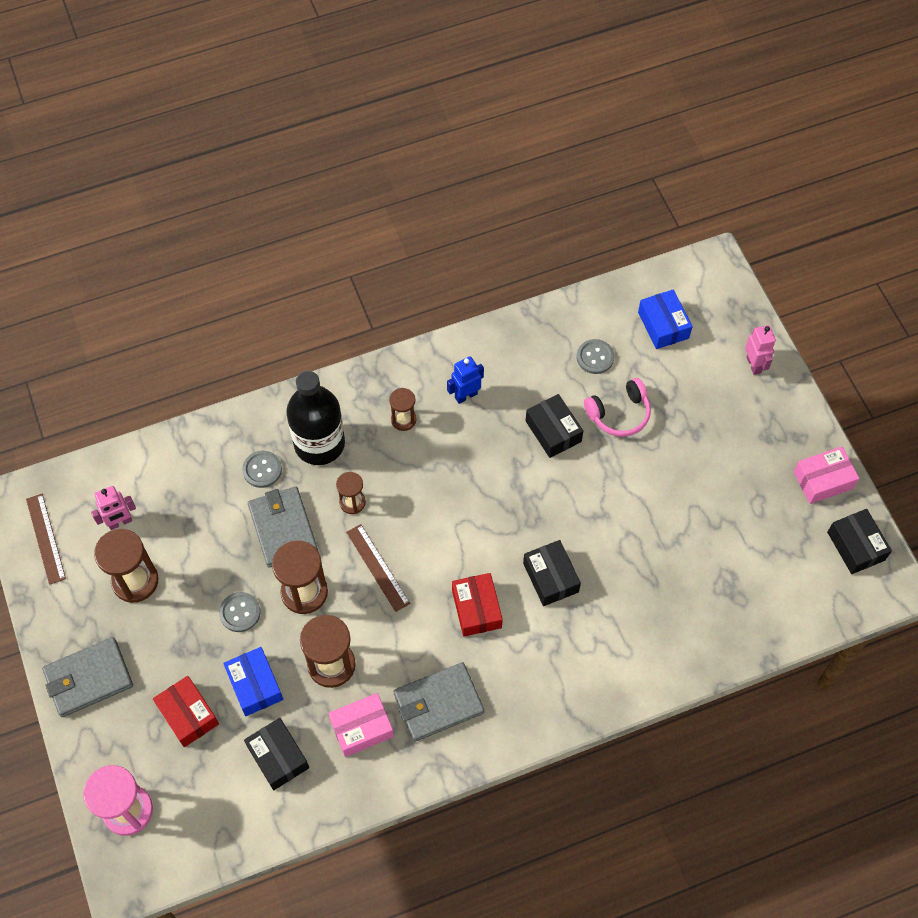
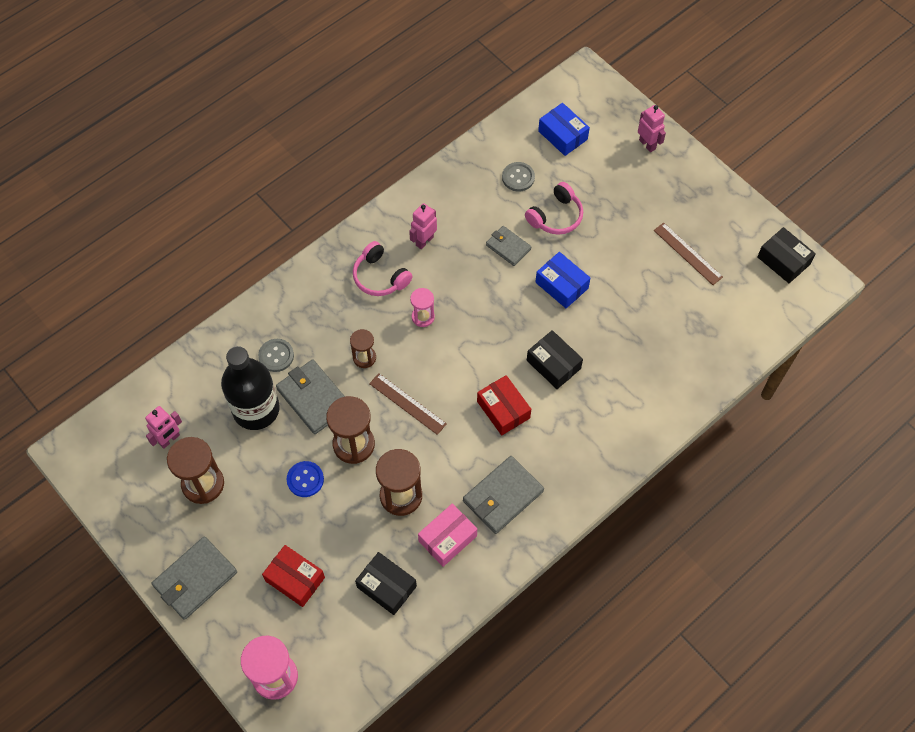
camera: 20 degrees left, 0 degrees up
brown ruler [26,494,66,585] -> brown ruler moved to [654,223,723,285]
grey button [219,592,261,632] -> blue button [287,461,324,497]
blue box [223,647,283,716] -> blue box moved to [535,252,590,308]
black bottle [286,370,345,465] -> black bottle moved to [221,346,280,430]
brown hourglass [389,388,417,431] -> pink headphones [353,241,413,296]
blue robot [447,356,484,404] -> pink robot [409,203,437,249]
black box [526,394,583,458] -> grey wallet [486,226,531,266]
pink box [793,446,859,504] -> none
none -> pink hourglass [410,288,435,327]

